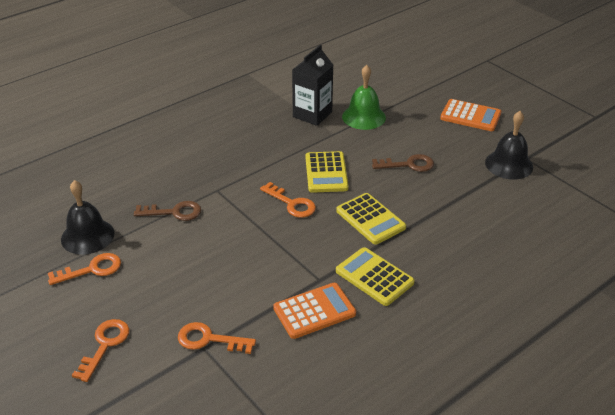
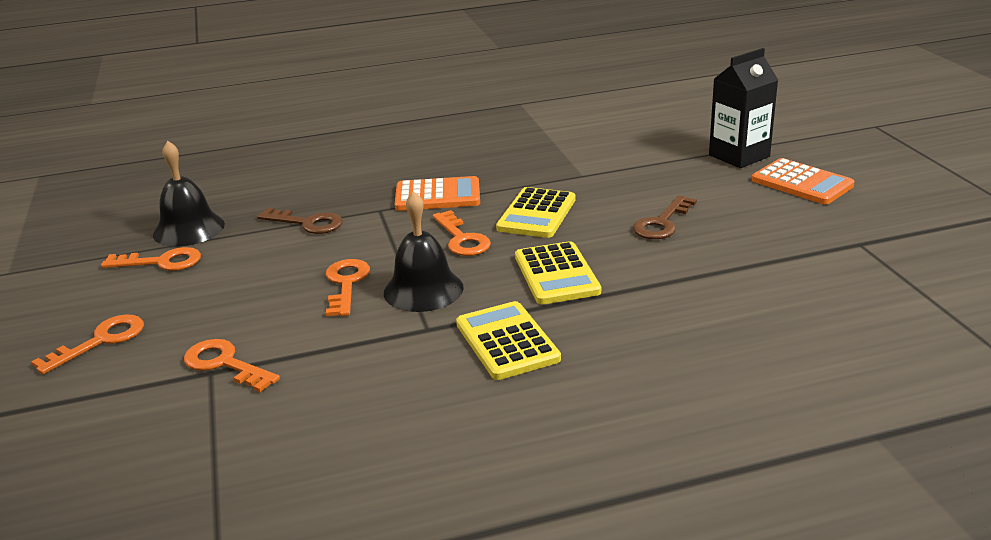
camera: 25 degrees right, 10 degrees down
orange calculator [273,283,356,339] -> orange calculator moved to [395,176,480,211]
black carton [292,45,333,126] -> black carton moved to [709,48,778,168]
green bell [342,65,386,130] -> none
brown key [372,154,434,172] -> brown key turned 105 degrees clockwise [633,195,697,239]
black bell [485,111,533,180] -> black bell moved to [384,191,464,312]
none -> orange key [326,259,370,316]

